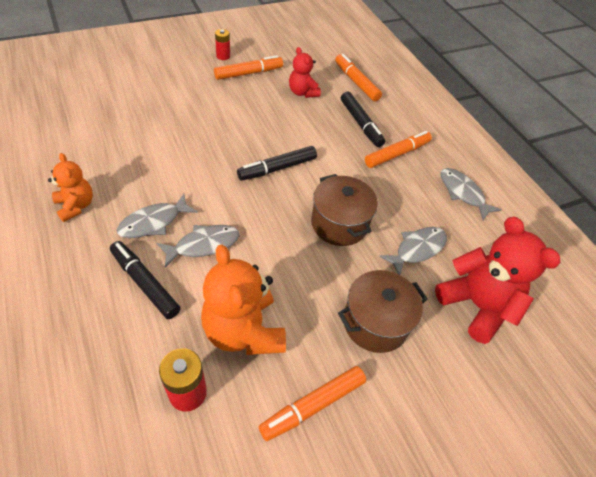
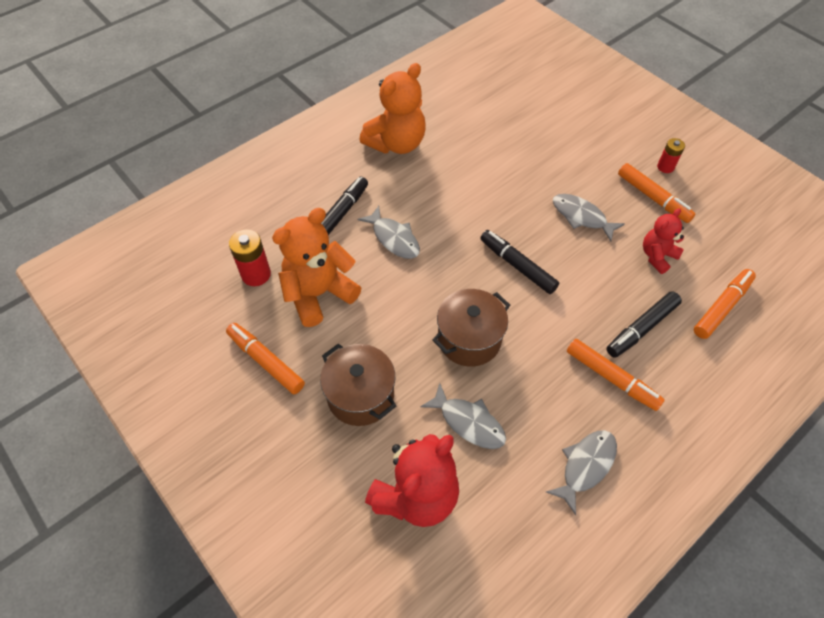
camera: 80 degrees right, 5 degrees up
orange teddy bear [48,153,93,222] -> orange teddy bear [359,63,426,154], size x1.74
grey fish [117,194,198,238] -> grey fish moved to [553,194,625,241]

